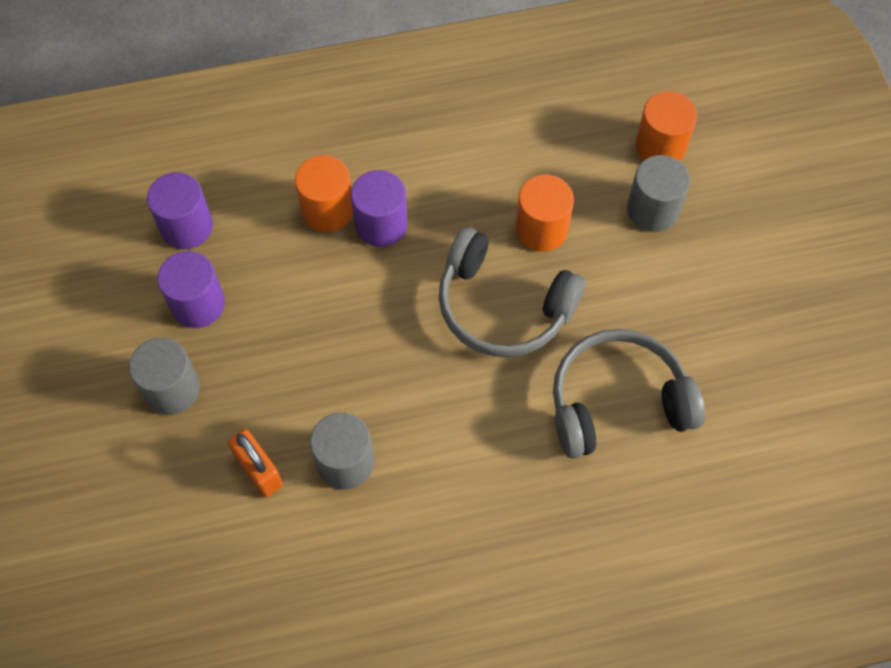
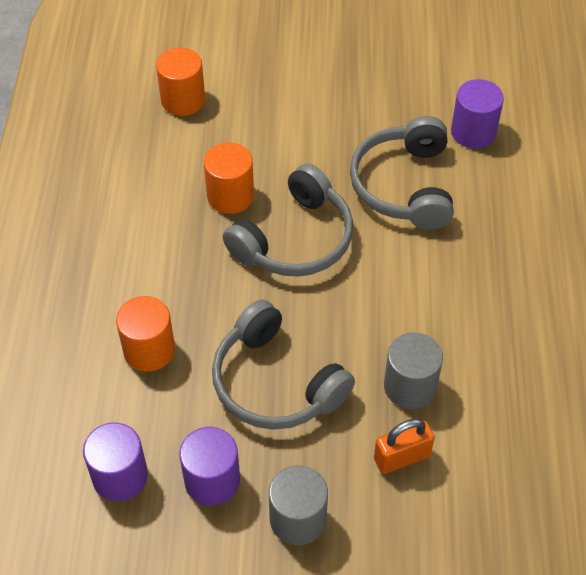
camera: 75 degrees left, 10 degrees down
purple cylinder [351,170,408,247] -> purple cylinder moved to [451,79,504,149]
grey cylinder [627,155,690,232] -> none
none -> grey headphones [212,299,355,430]

